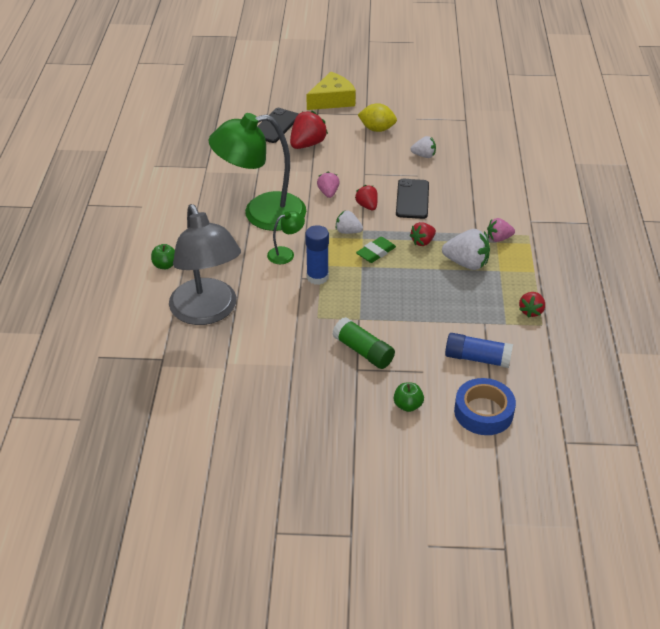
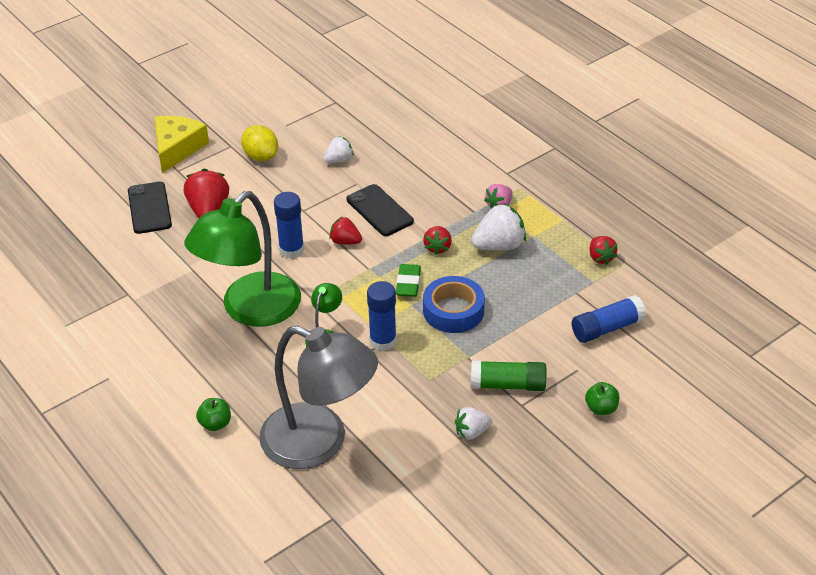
camera: 40 degrees left, 0 degrees up
pink strawberry [317,172,340,198] -> blue glue stick [274,192,304,258]
white strawberry [336,210,363,234] -> white strawberry moved to [455,407,492,440]
yellow lemon [358,103,397,132] -> yellow lemon turned 75 degrees clockwise [241,125,278,161]
blue tape [454,378,516,435] -> blue tape moved to [423,276,485,333]

